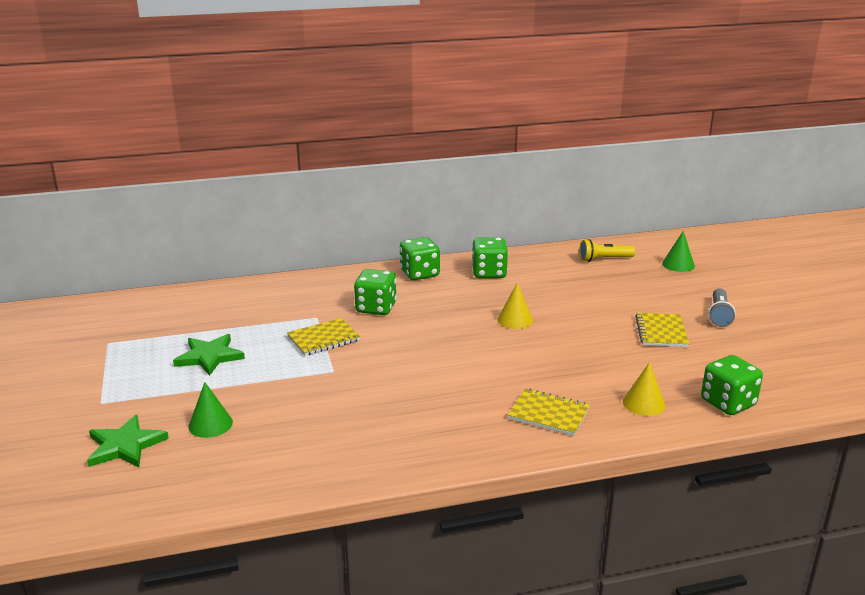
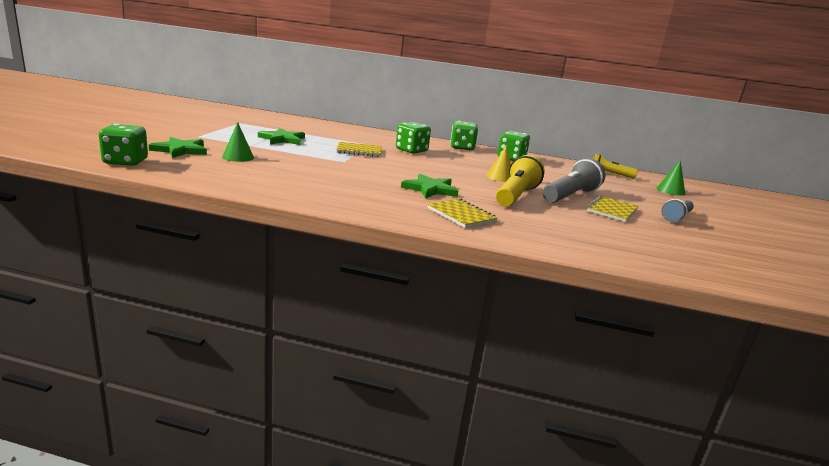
camera: 25 degrees right, 5 degrees down
yellow cone [623,362,666,416] -> none
green dice [701,355,763,415] -> green dice moved to [99,124,148,166]
none -> green star [401,174,458,199]
none -> yellow flashlight [496,155,545,207]
none -> grey flashlight [543,159,606,203]

